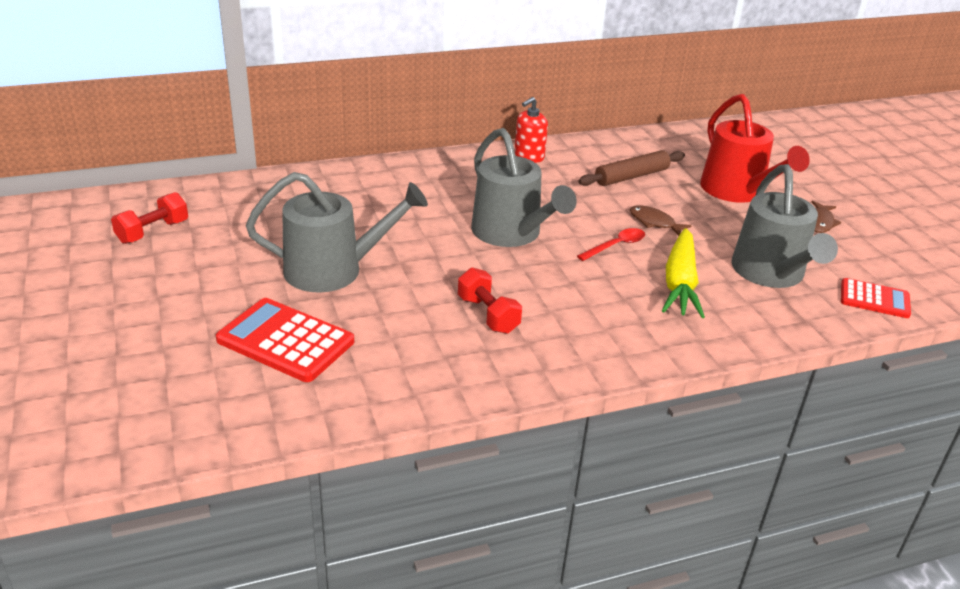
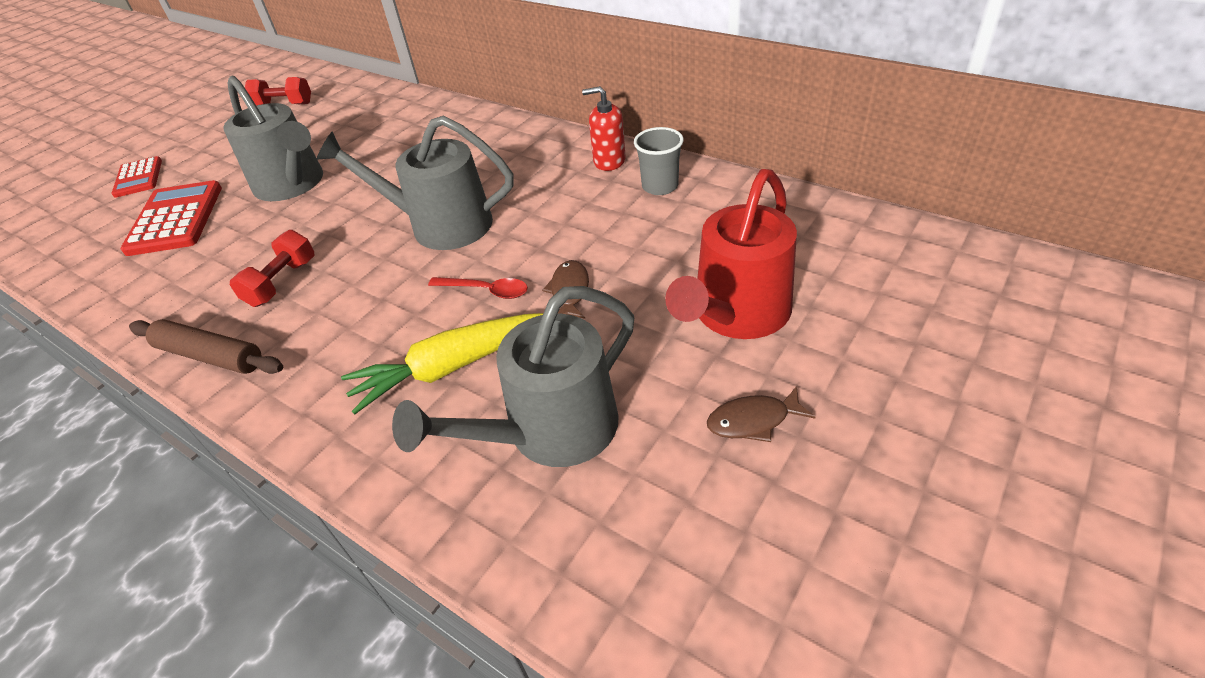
camera: 60 degrees right, 10 degrees up
grey watering can [471,128,577,247] -> grey watering can turned 75 degrees clockwise [317,116,513,250]
brown rolling pin [579,150,685,186] -> brown rolling pin moved to [129,319,283,374]
red calculator [841,278,911,318] -> red calculator moved to [111,156,162,198]
none -> grey cup [634,127,684,195]

